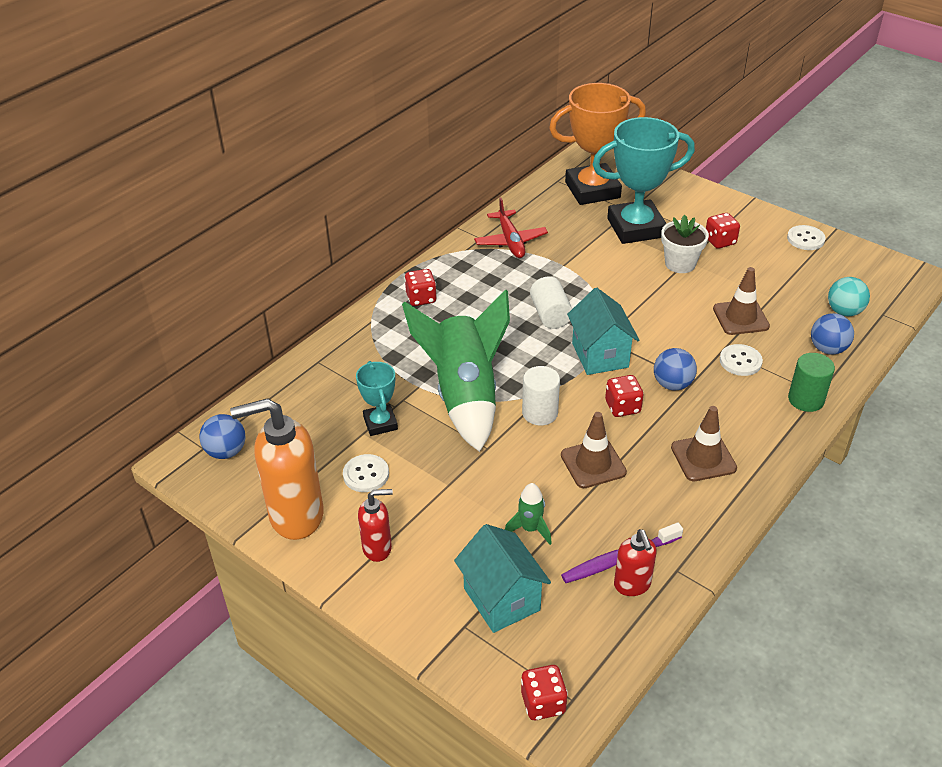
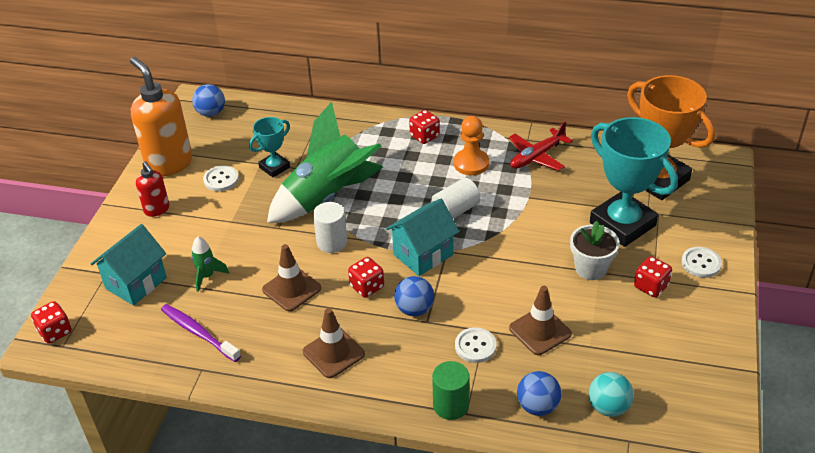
camera: 65 degrees right, 0 degrees up
red soap dispenser [614,529,657,596] -> none
white button [787,225,826,250] -> white button moved to [681,247,722,278]
none -> orange pawn [454,116,489,175]

